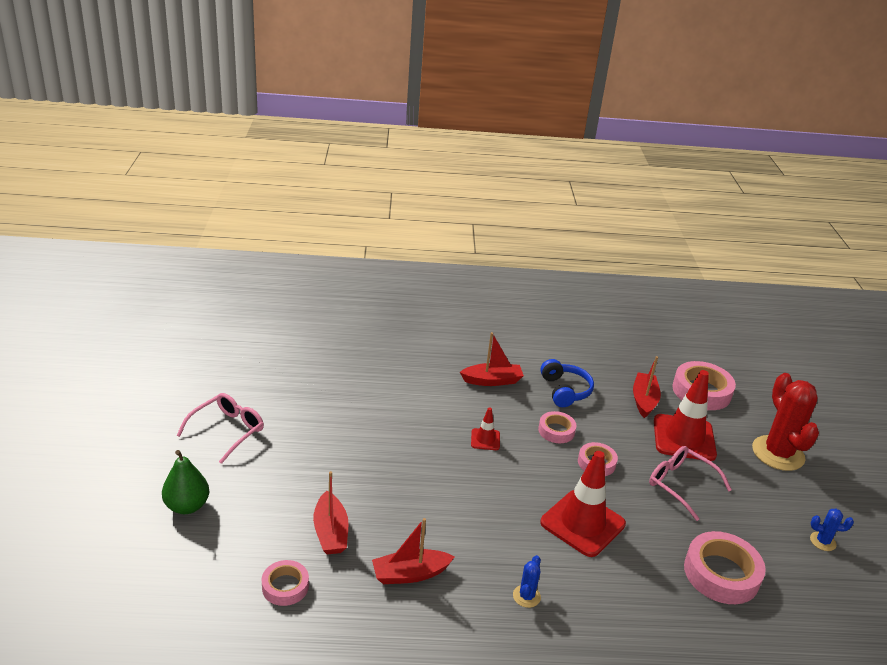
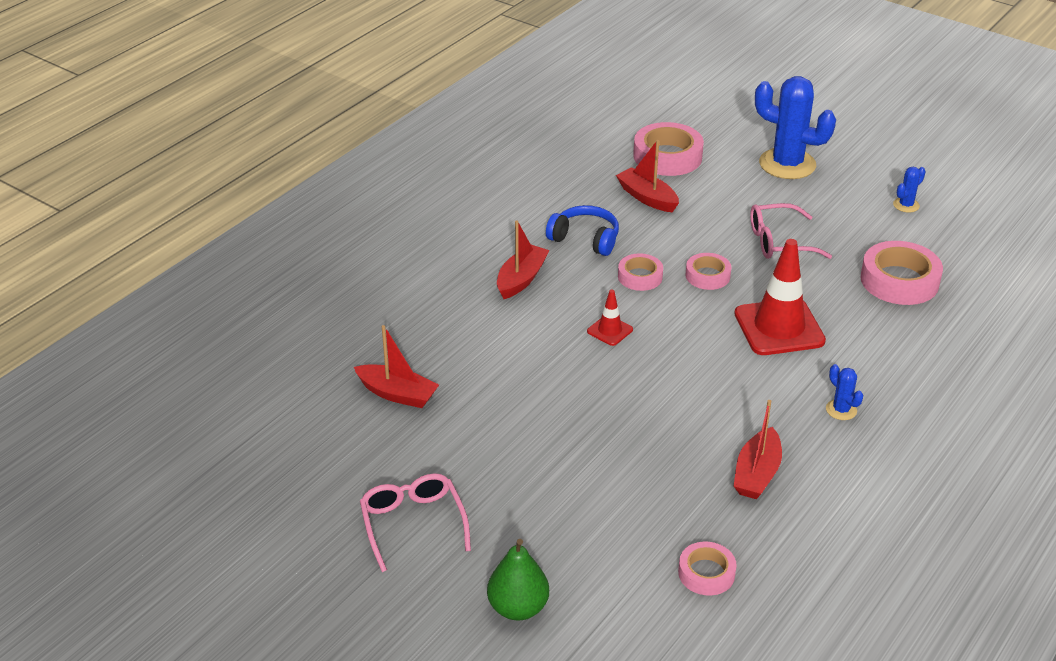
camera: 50 degrees left, 5 degrees up
red boat [313,471,348,555] -> red boat moved to [354,325,439,408]
red traffic cone [654,370,717,461] -> none
red cactus [752,373,819,471] -> blue cactus [755,76,836,179]

